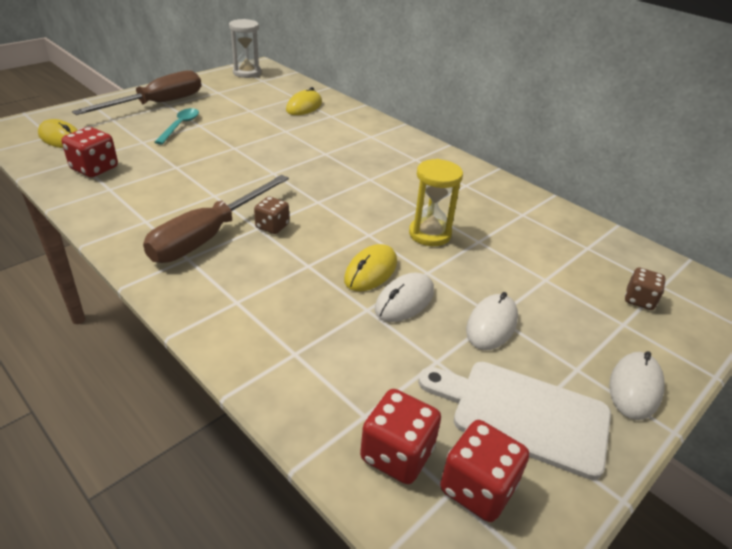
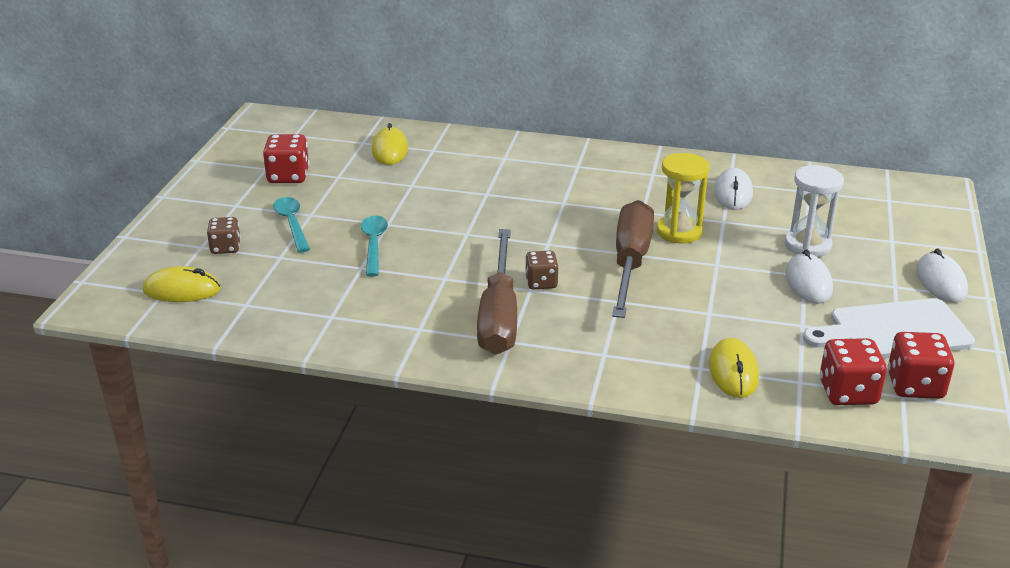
camera: 30 degrees left, 5 degrees down
red dice [62,127,118,177] -> red dice moved to [263,134,309,183]
brown screwdriver [72,70,201,115] -> brown screwdriver moved to [612,200,654,318]
white hourglass [229,19,261,78] -> white hourglass moved to [785,165,844,257]
yellow mouse [344,244,397,291] -> yellow mouse moved to [709,338,759,398]
white mouse [375,273,434,322] -> white mouse moved to [714,168,753,210]
brown dice [625,267,665,310] -> brown dice moved to [207,217,241,254]
none -> turquoise spoon [361,216,388,277]

